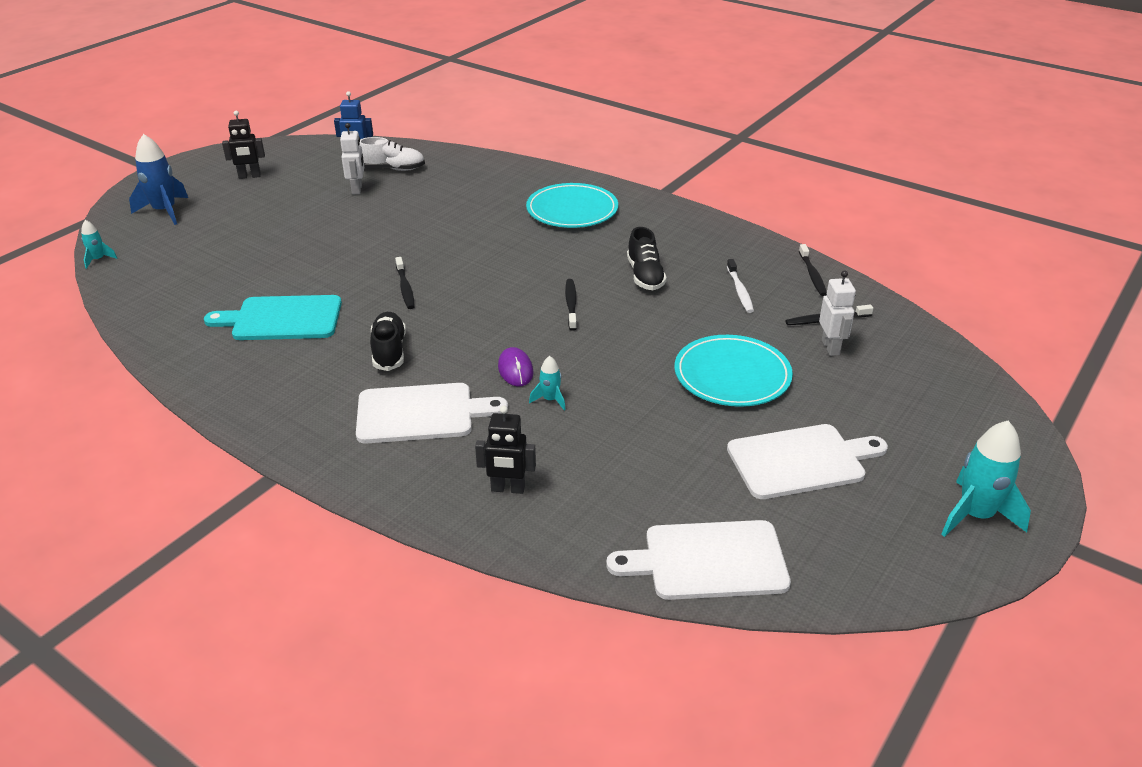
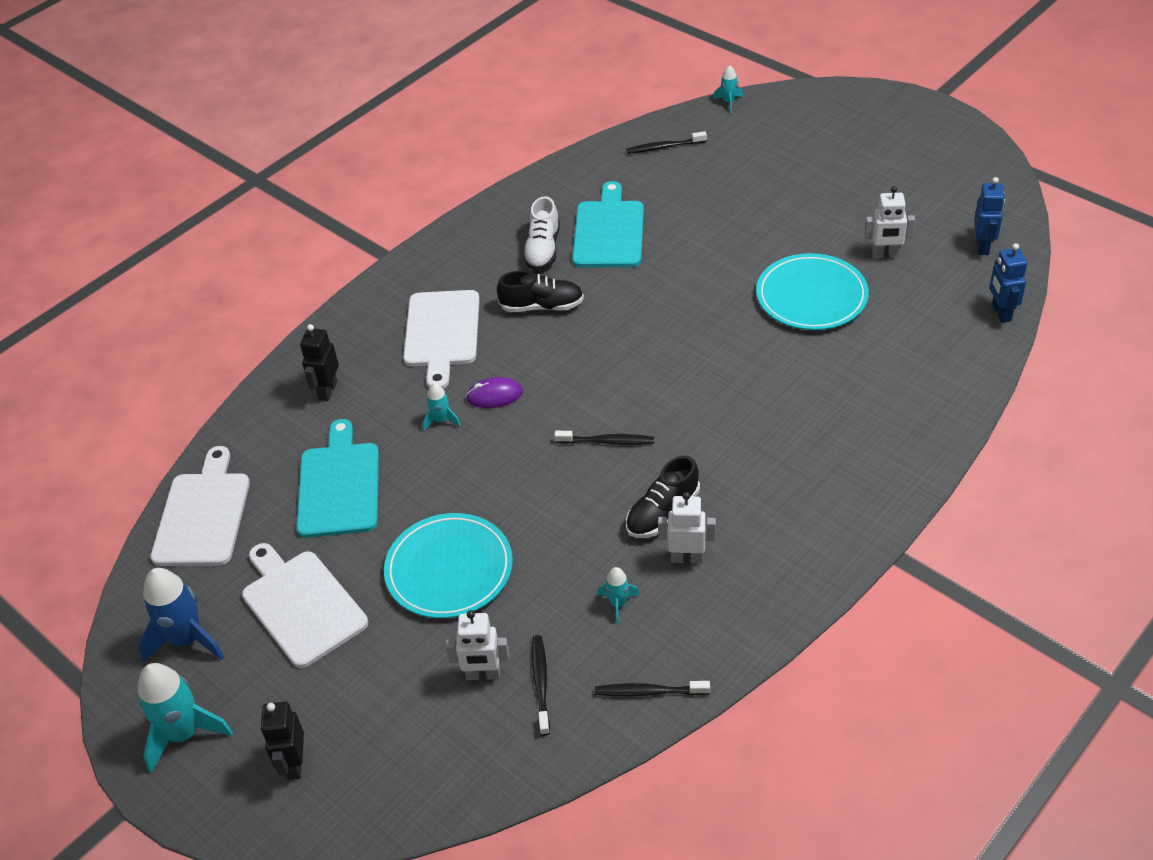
camera: 100 degrees right, 10 degrees up
blue rocket [129,134,188,225] -> blue rocket moved to [138,568,224,662]
black robot [222,111,265,179] -> black robot moved to [261,702,304,780]
white shoe [360,137,425,171] -> white shoe moved to [523,196,560,271]
black toothbrush [395,257,415,309] -> black toothbrush moved to [626,131,707,154]
turquoise plate [526,183,618,228] -> turquoise plate moved to [756,253,869,330]
black shoe [627,227,667,290] -> black shoe turned 45 degrees counterclockwise [626,456,700,538]
white toothbrush [727,259,754,313] -> turquoise rocket [598,567,640,624]
white cutting board [727,424,888,499] -> white cutting board turned 150 degrees clockwise [242,543,368,668]
none -> turquoise cutting board [296,419,379,538]
none -> white robot [658,492,716,564]
none -> blue robot [990,243,1027,323]

